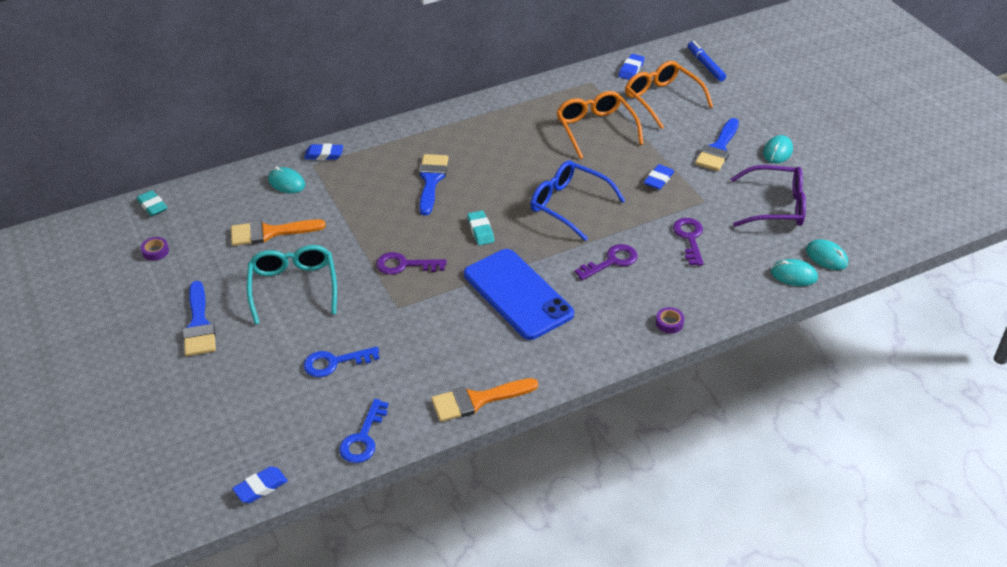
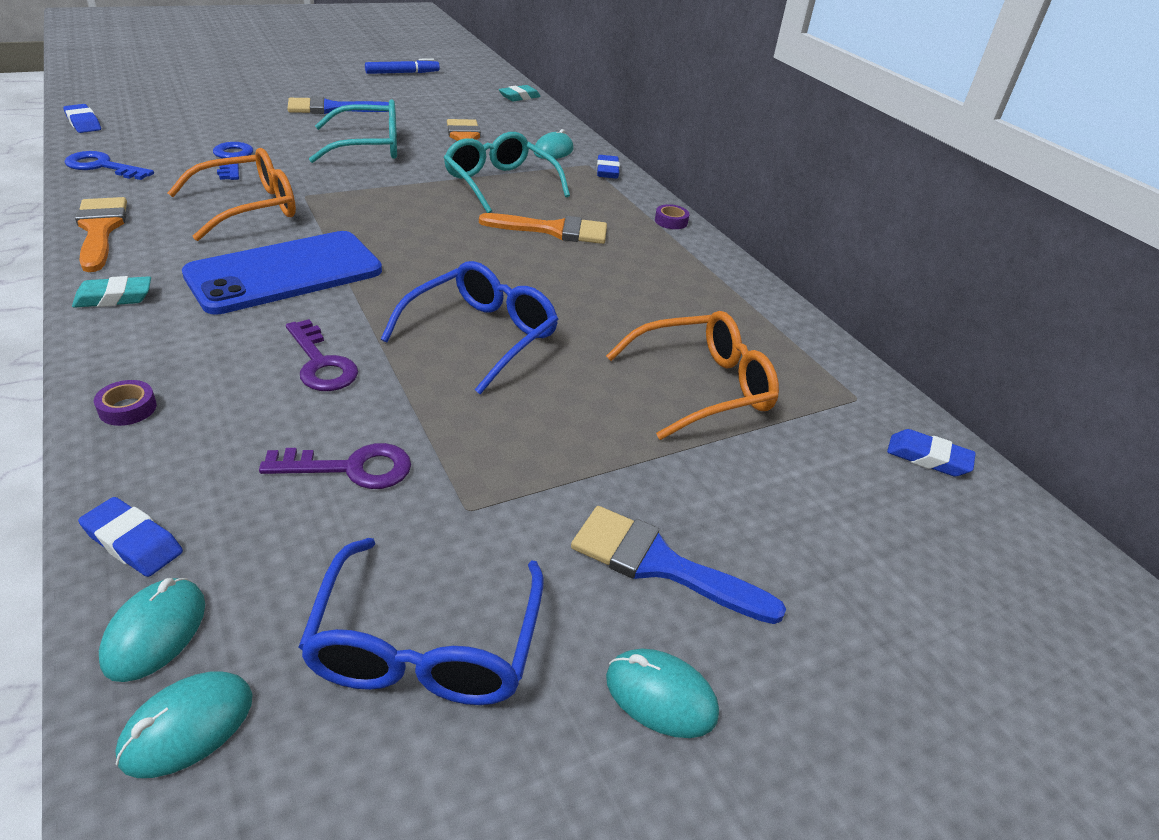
camera: 85 degrees right, 5 degrees down
purple tape [141,237,169,261] -> purple tape moved to [655,204,689,229]
purple key [376,252,447,275] -> none
blue brush [419,154,448,216] -> orange brush [479,213,607,244]
turquoise eraser [467,211,494,245] -> turquoise eraser moved to [72,276,151,308]
orange glasses [625,61,713,129] -> orange glasses moved to [168,148,296,241]
blue eraser [644,164,674,190] -> blue eraser moved to [78,497,183,577]
blue marker [688,41,726,81] -> blue marker moved to [365,58,440,74]
purple glasses [730,165,806,227] -> blue glasses [299,538,544,705]
none -> turquoise glasses [444,132,570,213]

